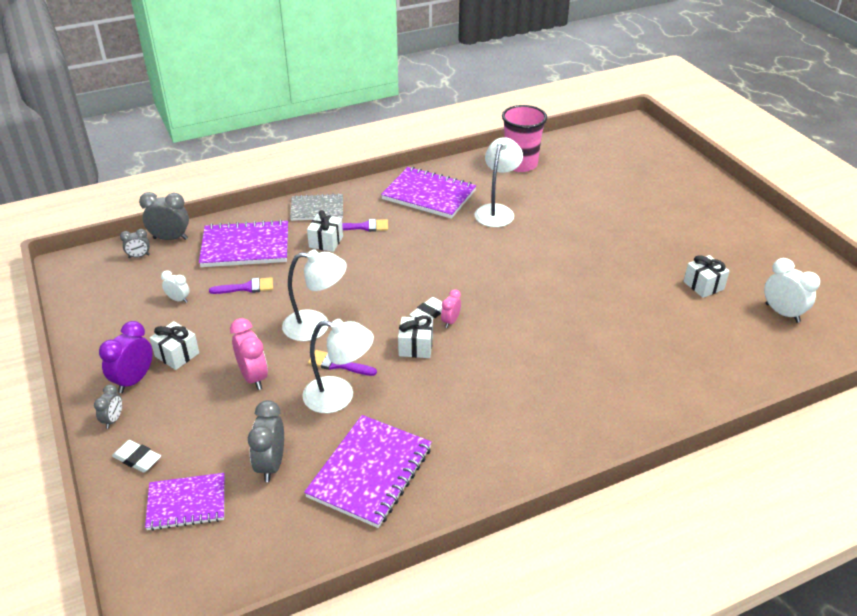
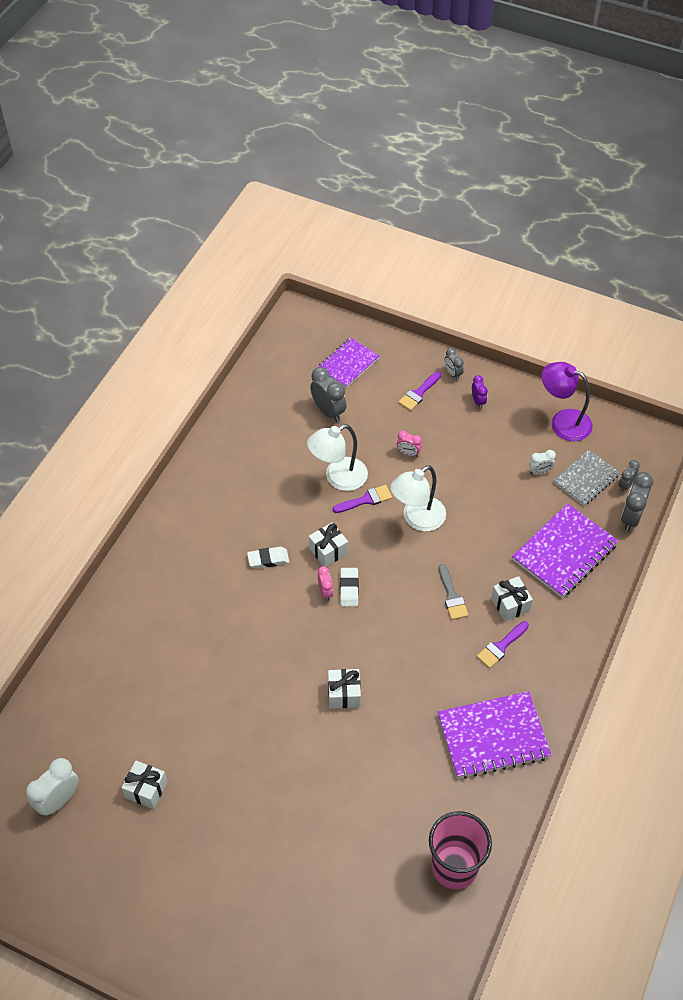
camera: 140 degrees right, 15 degrees up
purple clock [99,321,152,393] -> purple clock [472,375,488,409], size x0.58
white eraser [112,440,161,473] -> white eraser moved to [247,547,289,569]
grey clock [139,192,189,240] -> grey clock turned 150 degrees clockwise [621,472,654,531]
white gift [150,321,199,370] -> white gift moved to [328,669,361,709]
purple brush [209,277,273,294] -> purple brush moved to [398,372,441,411]
pink clock [230,318,268,390] -> pink clock [397,431,422,457], size x0.58
grey notebook [290,193,343,221] -> grey notebook moved to [553,449,620,506]
purple notebook [304,415,432,528] -> none
white lamp [475,137,523,227] -> none
white clock [764,258,820,323] -> white clock turned 120 degrees clockwise [26,758,79,816]
none -> grey brush [439,564,468,620]
none -> purple lamp [542,362,593,441]

